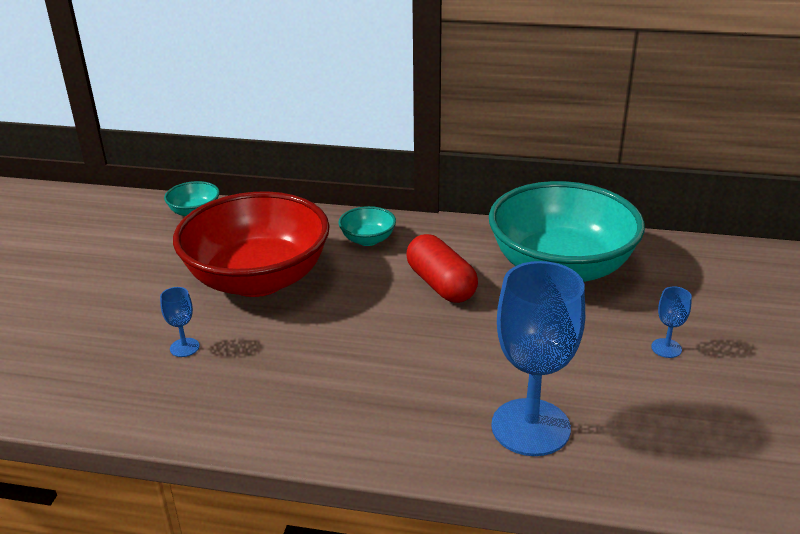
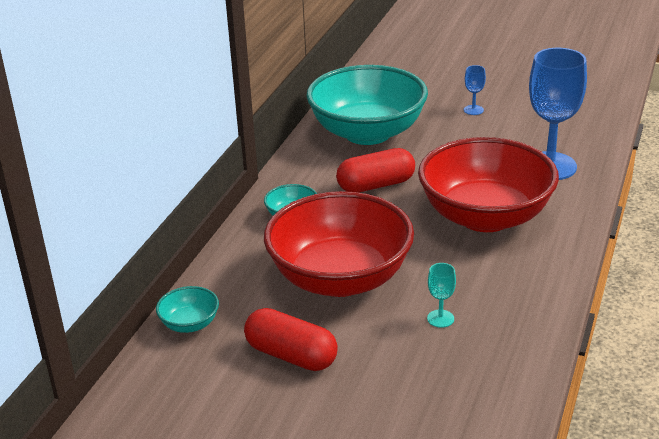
camera: 80 degrees left, 0 degrees up
blue goblet [160,287,200,357] -> turquoise goblet [427,263,456,328]
none -> red capsule [244,308,338,371]
none -> red bowl [418,137,559,232]

